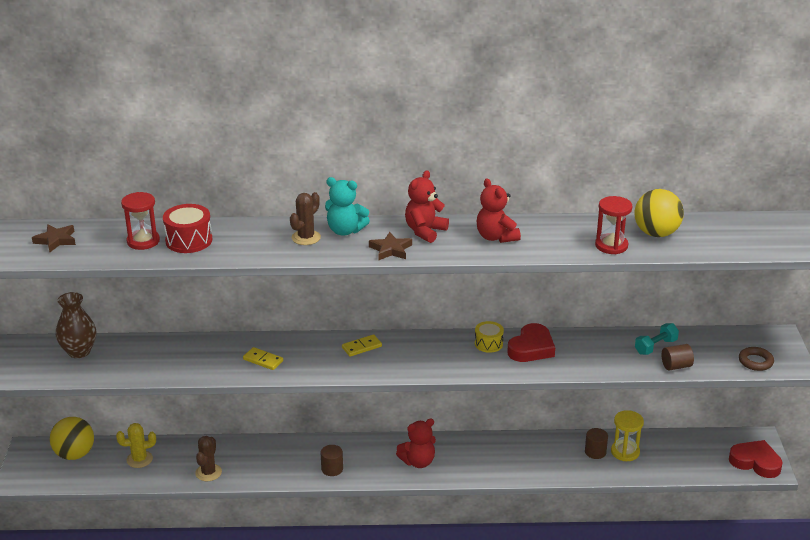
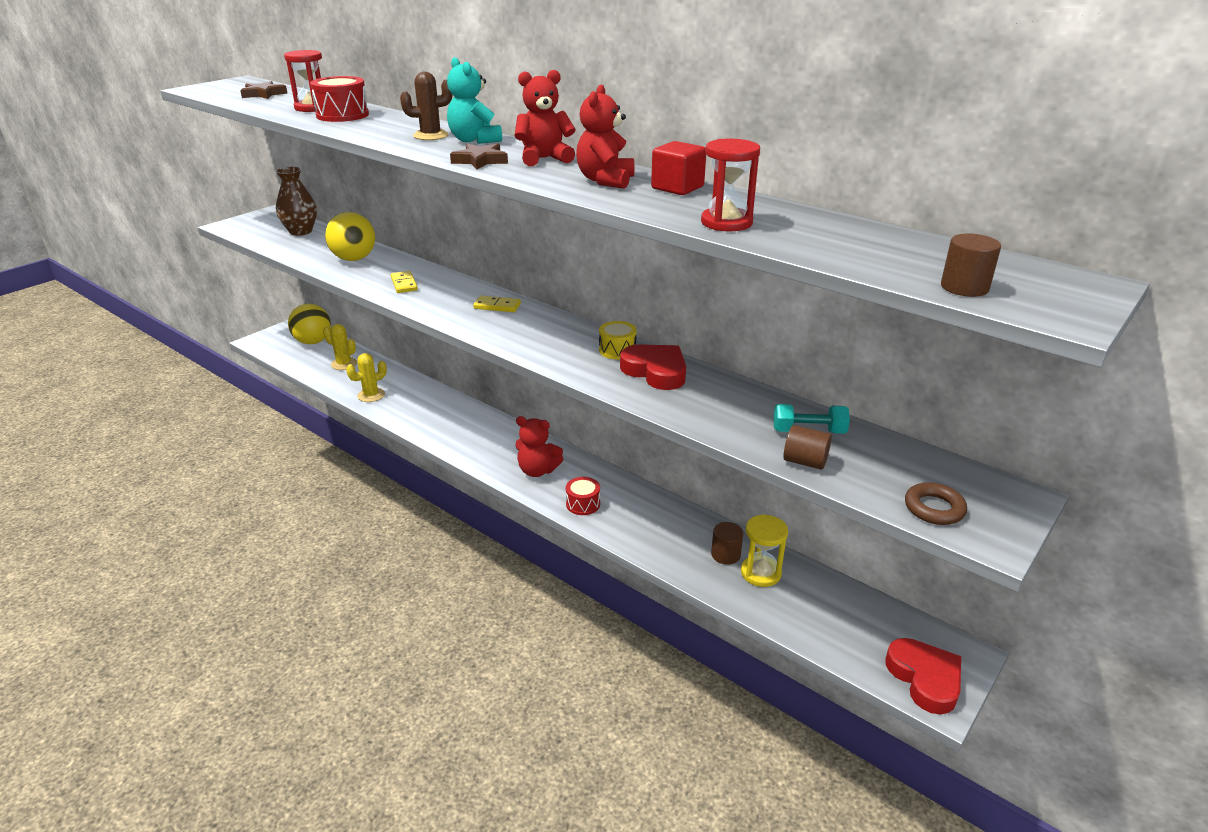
camera: 40 degrees right, 0 degrees up
brown cactus [195,436,222,481] -> yellow cactus [346,353,387,402]
brown cylinder [321,445,343,476] -> brown cylinder moved to [941,233,1001,297]
red heart [507,323,555,362] -> red heart turned 120 degrees counterclockwise [620,344,686,390]
yellow ball [634,189,684,237] -> yellow ball moved to [325,212,375,261]
none -> red drum [566,477,600,515]
none -> red cube [651,141,706,195]

